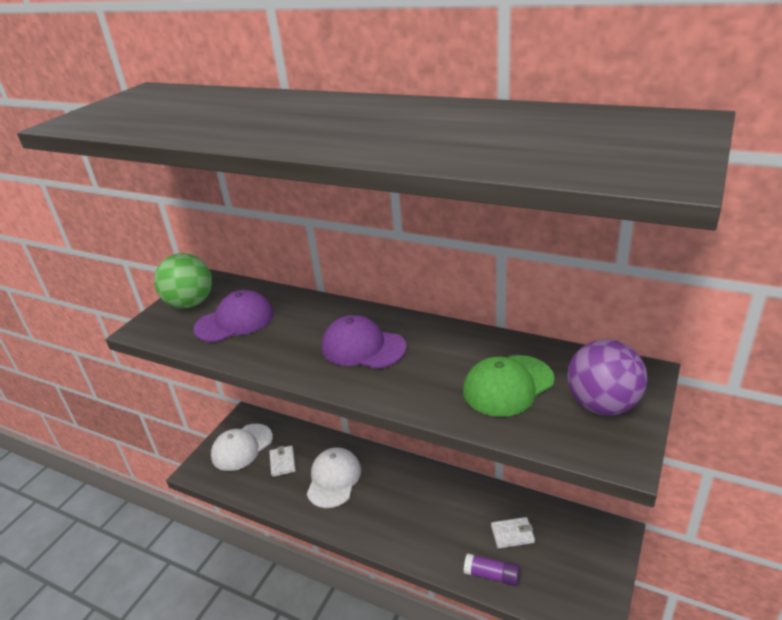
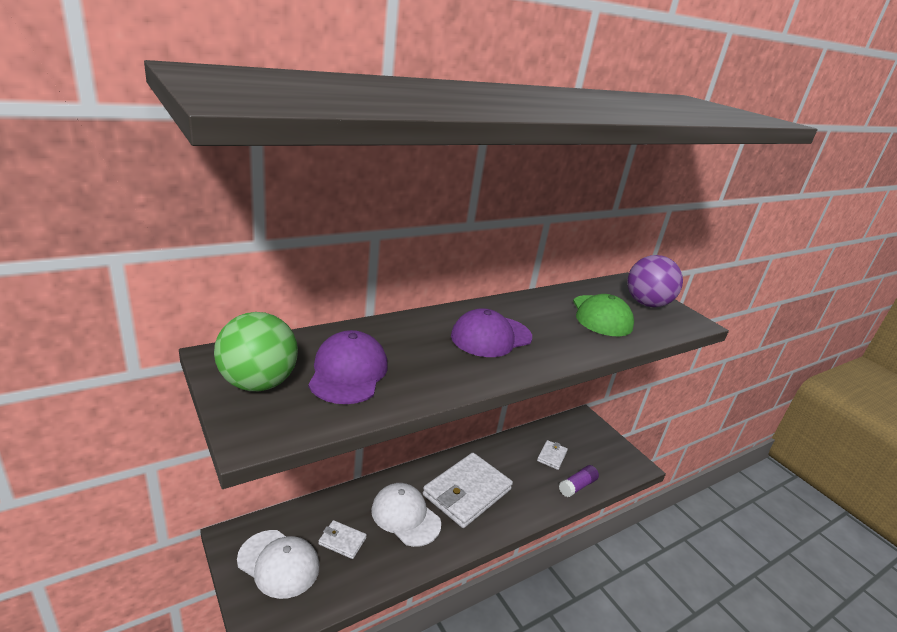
camera: 65 degrees left, 5 degrees down
white cap [211,424,273,471] -> white cap turned 45 degrees counterclockwise [237,530,320,599]
none -> white wallet [423,453,513,528]

